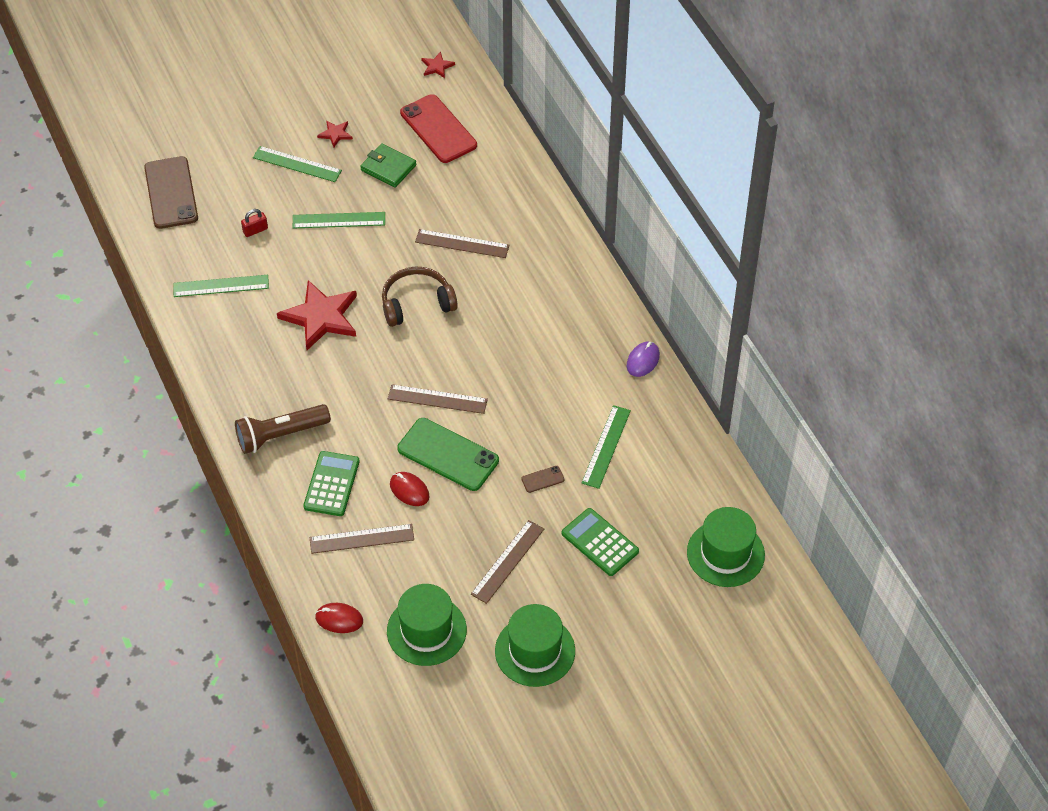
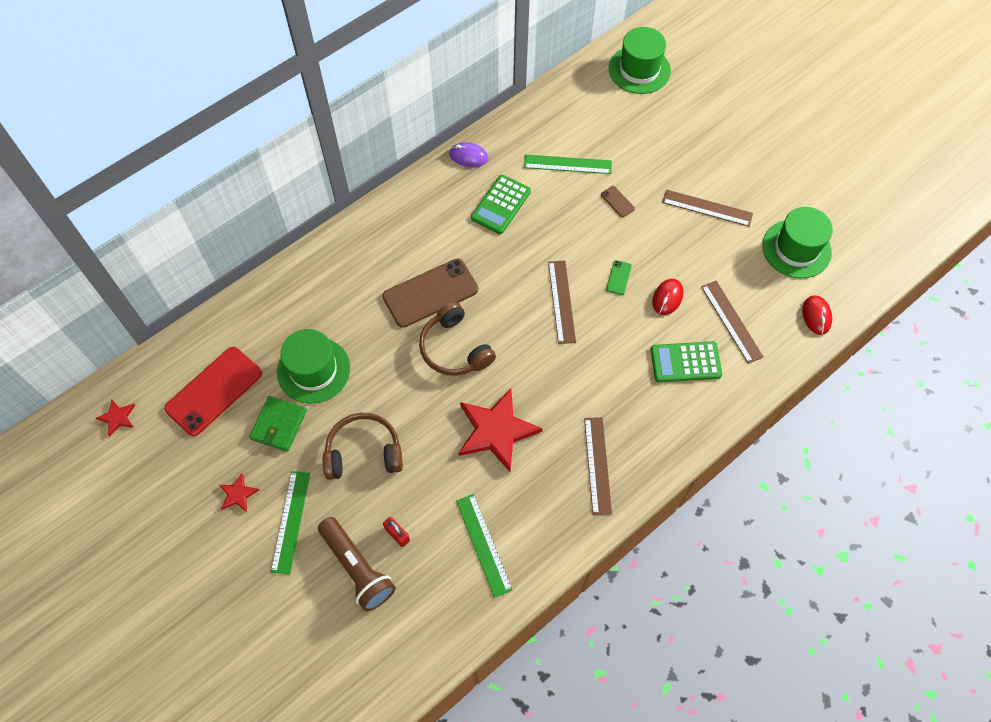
camera: 105 degrees left, 10 degrees up
brown phone [144,156,198,229] -> brown phone moved to [382,259,478,328]
brown flashlight [235,404,331,454] -> brown flashlight moved to [318,517,396,611]
green ruler [293,212,385,229] -> brown headphones [323,413,403,480]
green phone [397,418,499,491] -> green phone [606,260,632,295], size x0.41
brown ruler [415,229,509,258] -> brown ruler moved to [584,417,612,515]
green hat [495,604,575,687] -> green hat moved to [277,329,350,404]
green calculator [562,508,639,576] -> green calculator moved to [471,175,531,234]

